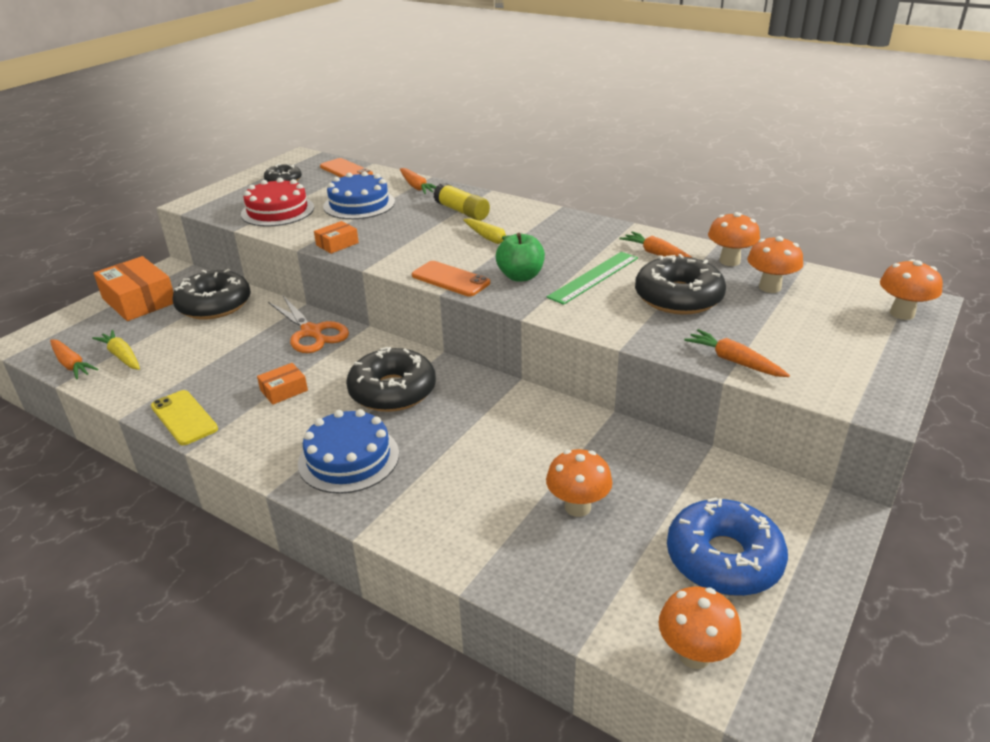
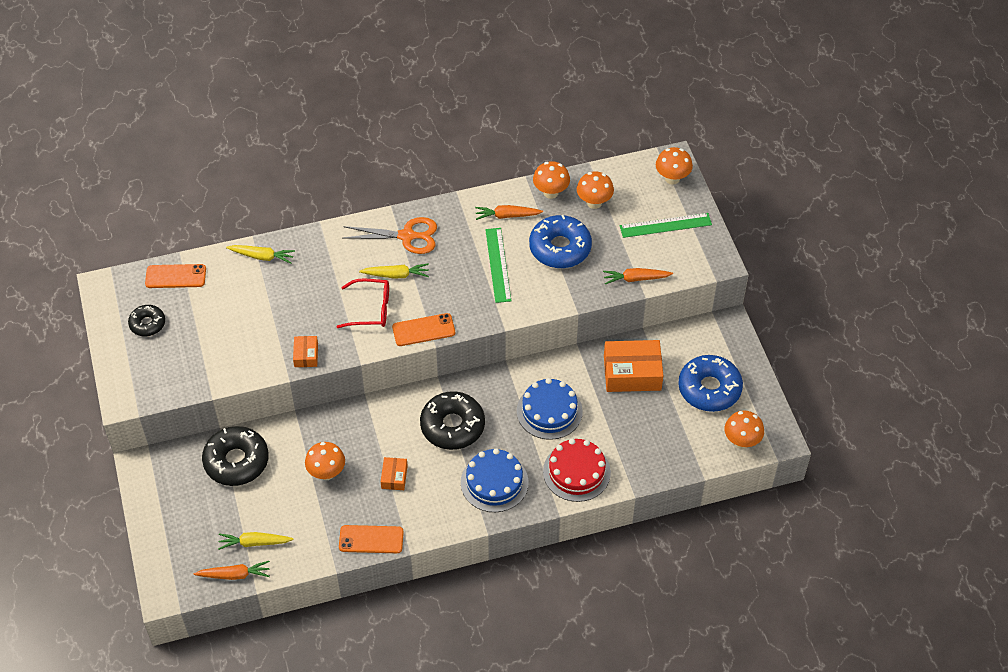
camera: 50 degrees left, 20 degrees up
orange box [94,256,174,321] -> orange box moved to [604,340,663,392]
yellow phone [151,390,218,445] -> orange phone [339,525,404,553]
red cake [241,178,314,227] -> red cake moved to [543,438,611,502]
orange scissors [268,296,349,353] -> orange scissors moved to [343,217,437,254]
blue cake [323,171,395,219] -> blue cake moved to [517,378,583,440]
orange carrot [400,168,436,194] -> yellow carrot [226,245,295,264]
yellow glue stick [433,183,490,221] -> none
green apple [496,233,545,282] -> none
orange mushroom [546,449,613,517] -> orange mushroom moved to [305,442,345,480]
black donut [635,254,726,315] -> blue donut [529,215,592,268]
none -> red glasses [336,278,389,328]
none -> green ruler [620,213,712,238]

